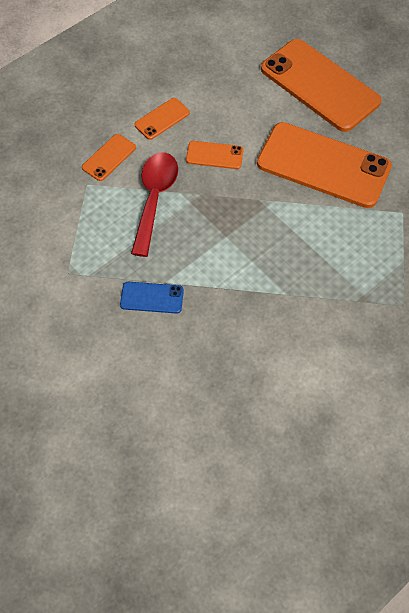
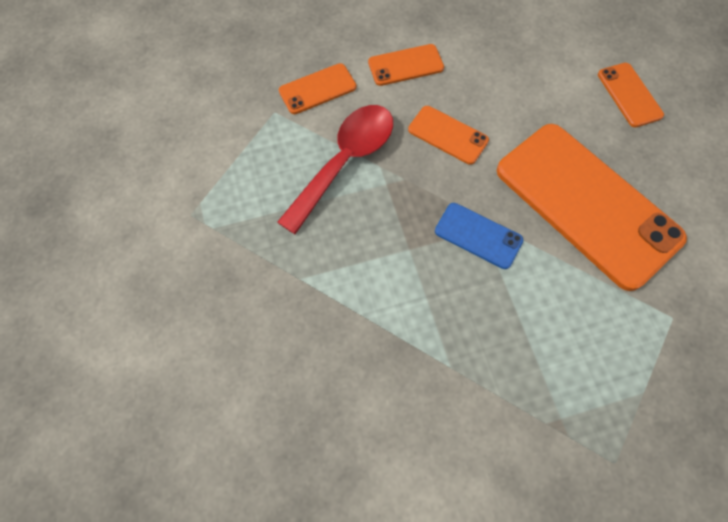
camera: 25 degrees right, 5 degrees up
blue phone [120,282,184,314] -> blue phone moved to [435,203,523,269]
orange phone [261,39,381,132] -> orange phone [598,63,664,127], size x0.45

